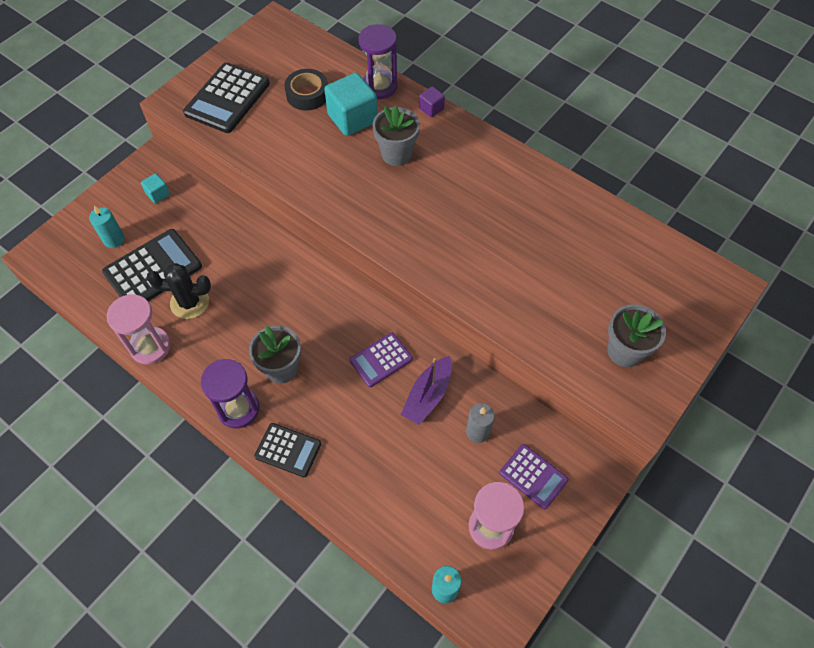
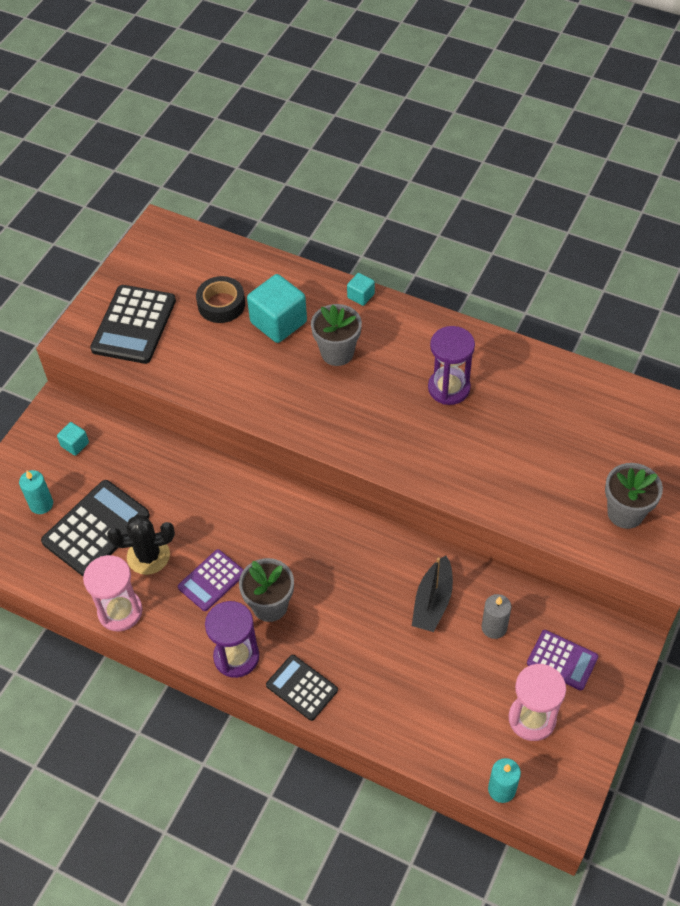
camera: 10 degrees left, 5 degrees down
black calculator [254,423,321,477] -> black calculator turned 150 degrees counterclockwise [266,655,338,721]
purple calculator [350,333,413,387] -> purple calculator moved to [178,549,244,611]
purple hourglass [358,24,397,99] -> purple hourglass moved to [428,326,475,405]
purple boat [401,356,452,425] -> black boat [412,556,453,632]
purple cube [419,86,445,117] -> turquoise cube [347,273,375,306]

